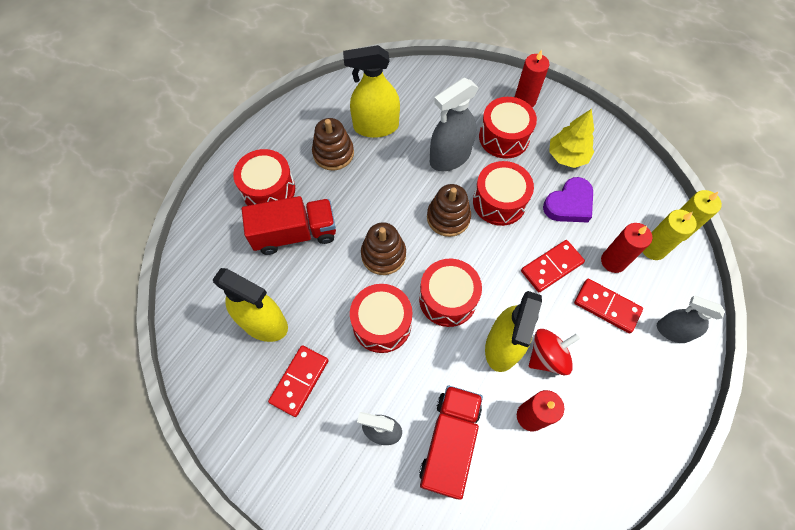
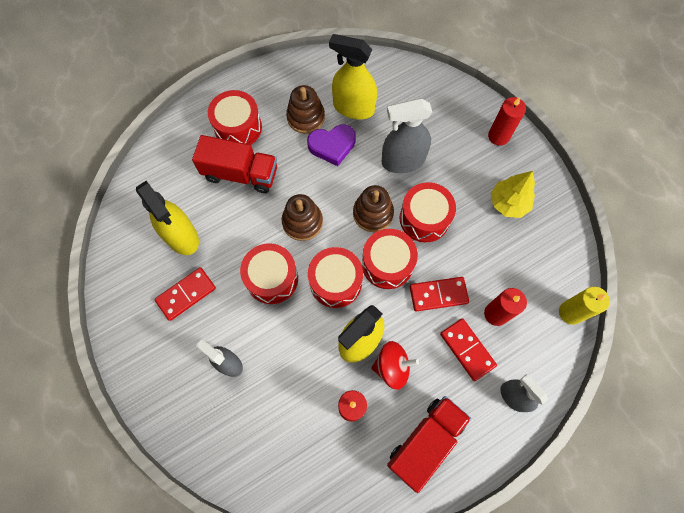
camera: 25 degrees right, 5 degrees up
red truck [419,385,483,500] -> red truck moved to [387,396,471,493]
red drum [479,97,537,159] -> red drum moved to [362,229,418,289]
purple heart [543,177,593,222] -> purple heart moved to [307,124,356,166]
yellow candle [643,209,697,260] -> none

